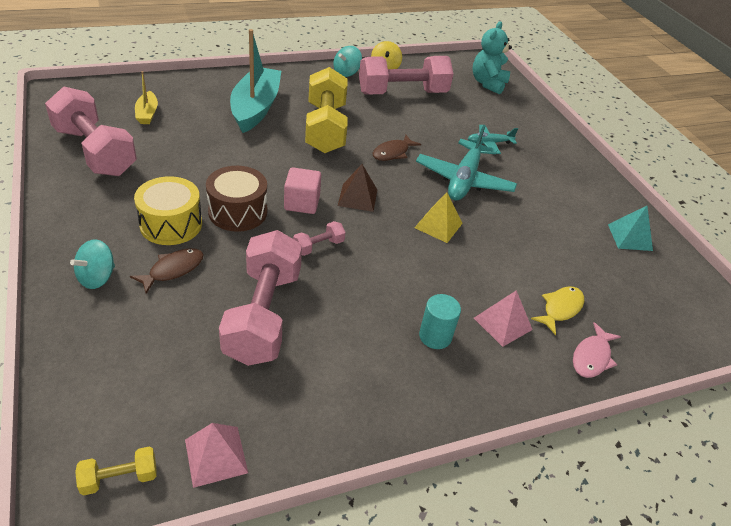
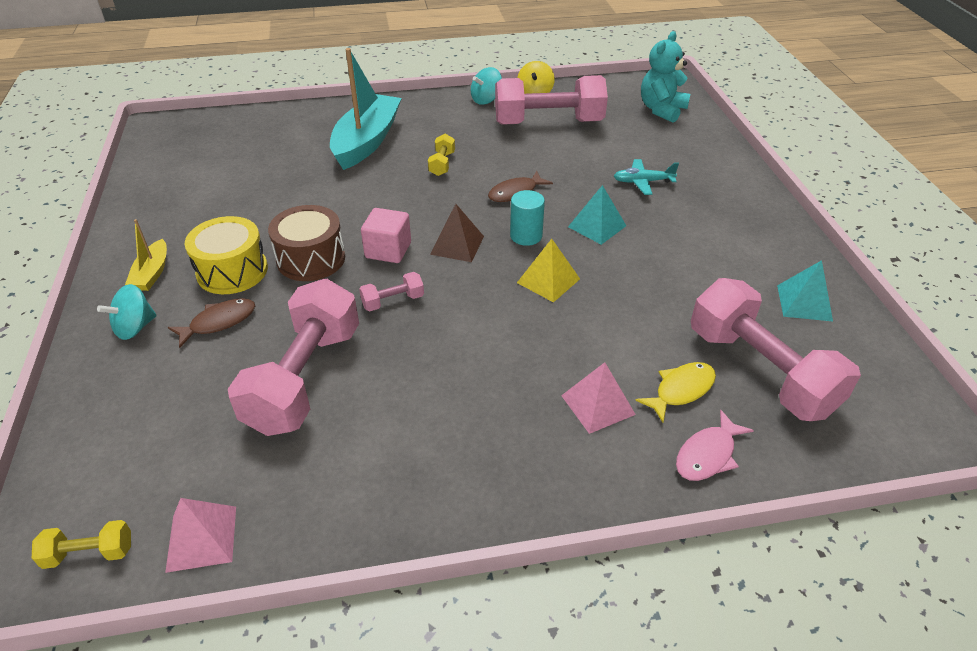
camera: 15 degrees right, 0 degrees up
pink dumbbell [45,86,137,176] -> pink dumbbell moved to [691,278,861,421]
yellow boat [135,71,158,124] -> yellow boat moved to [125,219,167,291]
yellow dumbbell [305,67,348,153] -> yellow dumbbell [428,134,455,176], size x0.42
turquoise plane [416,125,517,201] -> turquoise pyramid [568,185,626,245]
turquoise cylinder [419,294,461,349] -> turquoise cylinder moved to [510,190,545,246]

